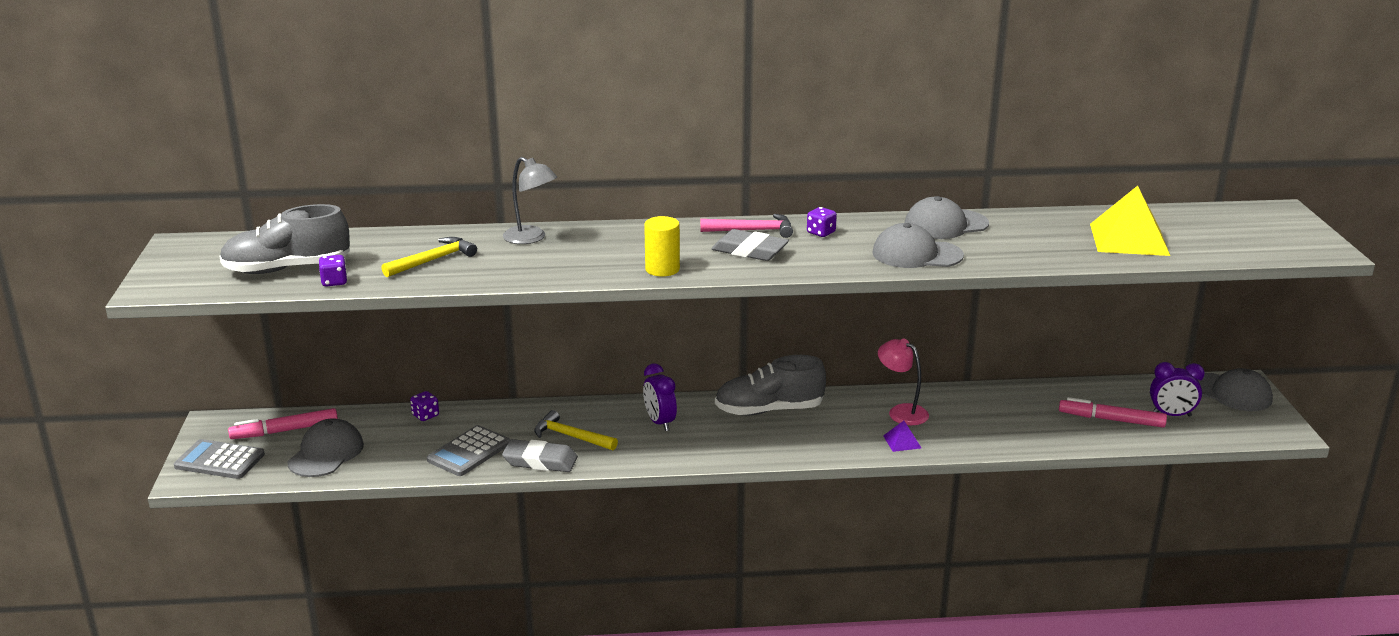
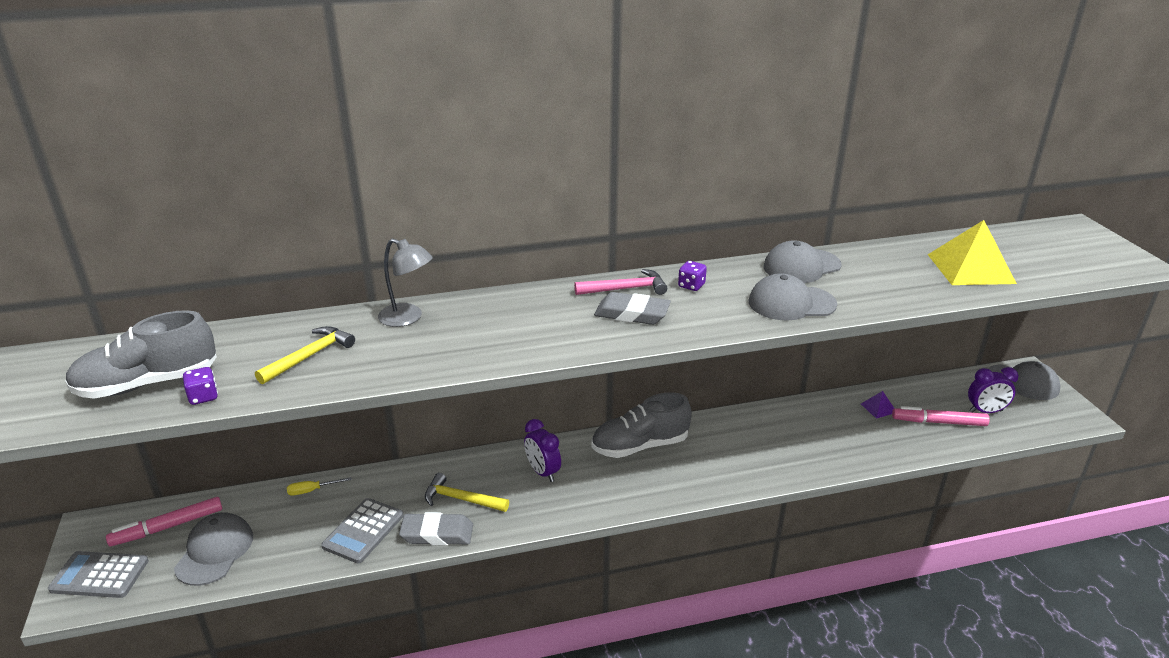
camera: 10 degrees left, 5 degrees up
purple dice [410,391,439,421] -> yellow screwdriver [287,477,352,495]
yellow cylinder [644,216,680,276] -> none
pink lamp [878,338,929,425] -> none
purple pyramid [883,421,921,452] -> purple pyramid moved to [861,391,895,419]

